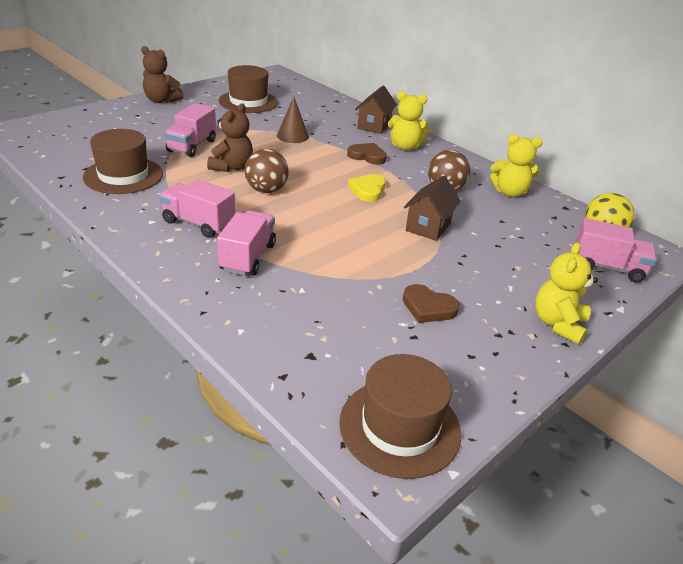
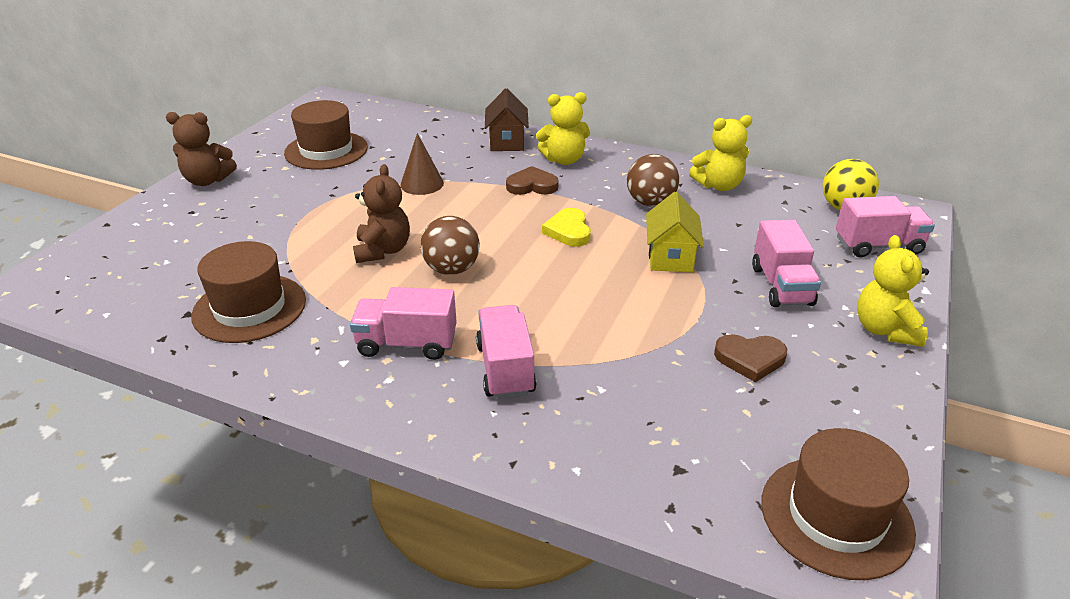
camera: 20 degrees left, 0 degrees up
pink truck [164,103,216,157] -> pink truck moved to [752,220,821,307]
brown house [404,176,461,241] -> yellow house [646,192,704,273]

